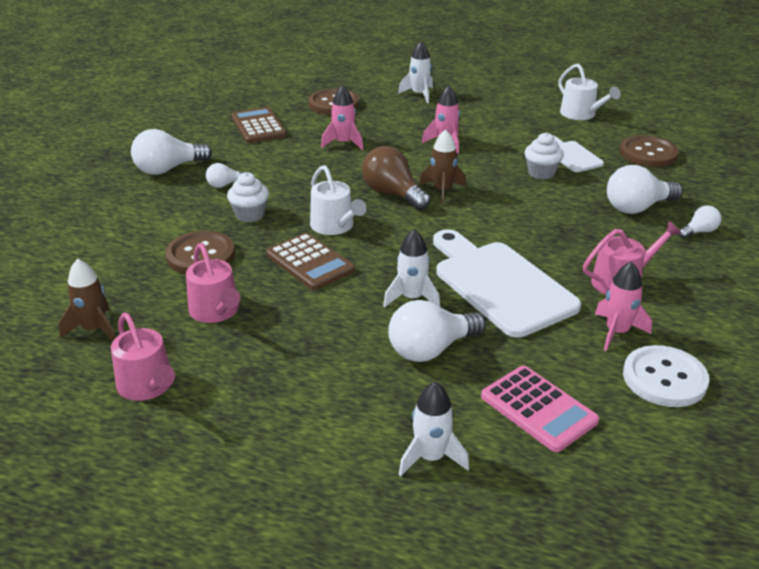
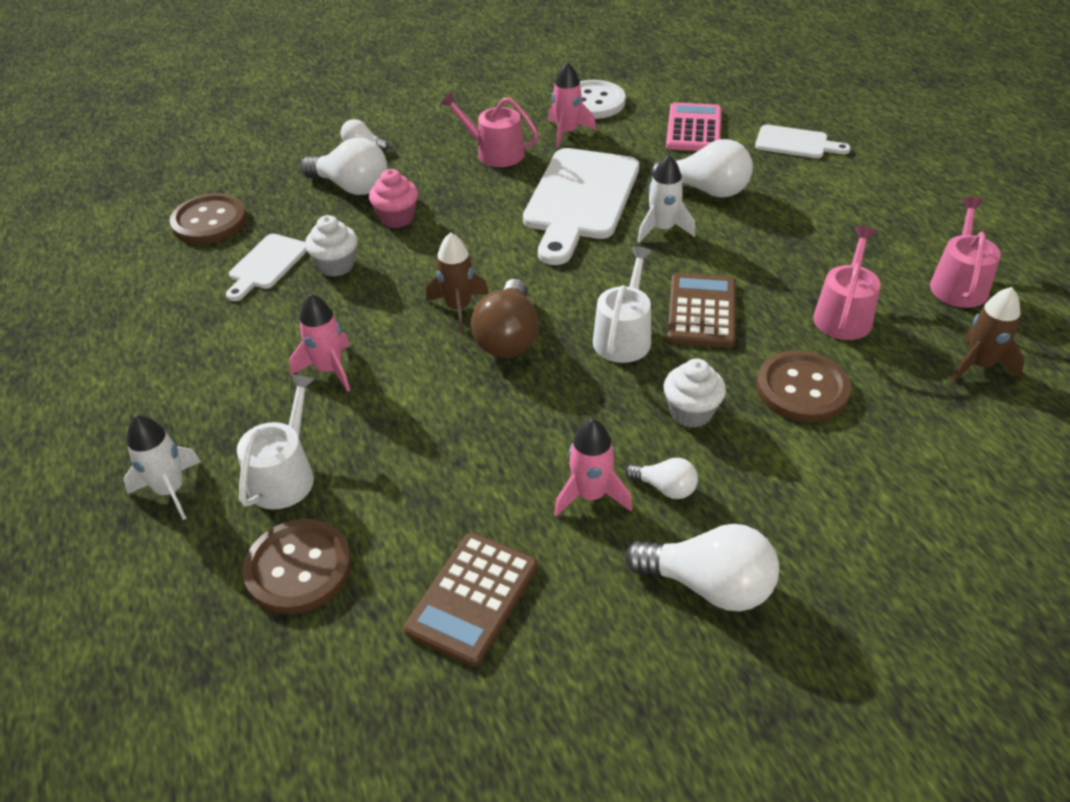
camera: 130 degrees left, 10 degrees up
pink rocket [321,85,364,150] -> pink rocket moved to [554,419,632,517]
white rocket [399,382,469,477] -> white cutting board [755,124,851,158]
white watering can [558,64,621,120] -> white watering can moved to [237,374,315,510]
none -> pink cupcake [369,169,418,228]

